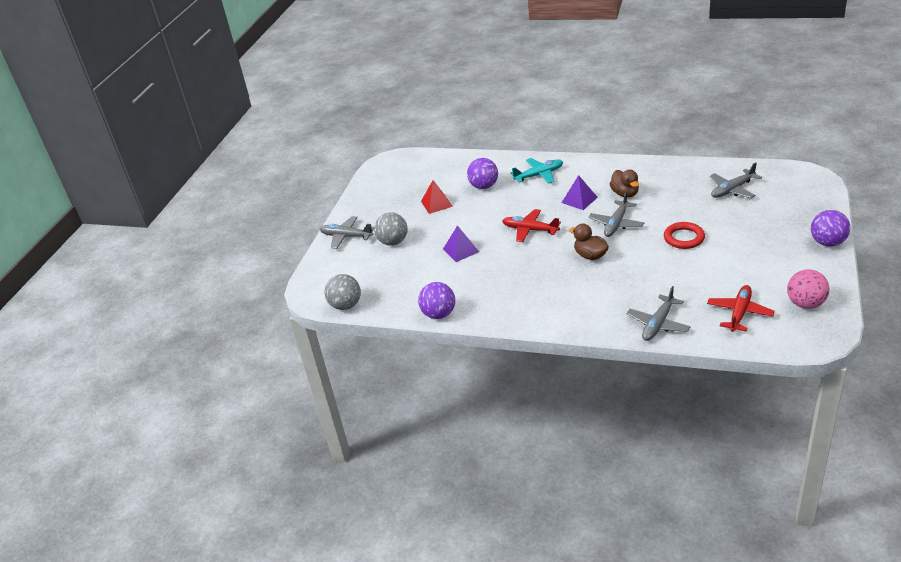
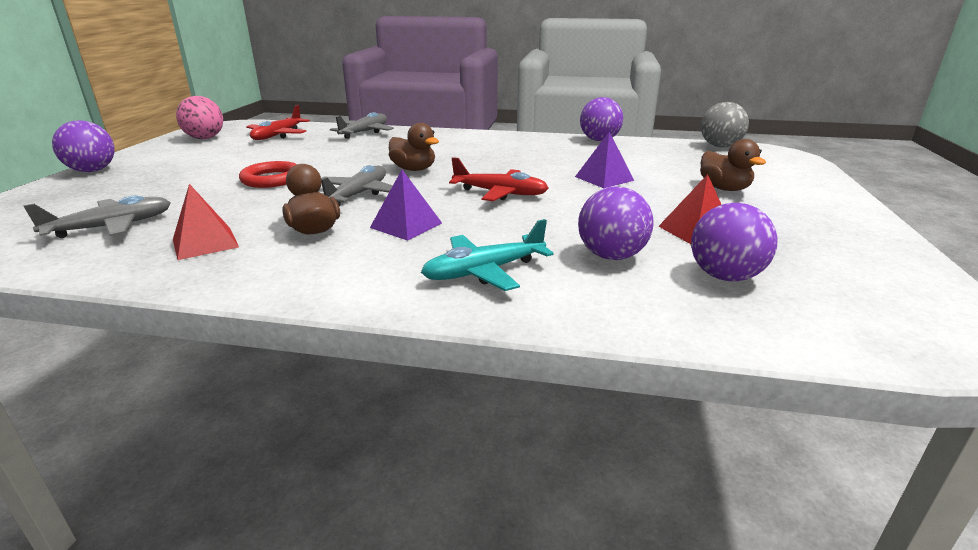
camera: 170 degrees right, 10 degrees down
grey plane [320,216,374,249] -> none
grey ball [374,212,408,246] -> brown duck [700,139,766,191]
none -> red pyramid [173,184,239,260]
none -> purple ball [691,203,777,281]

